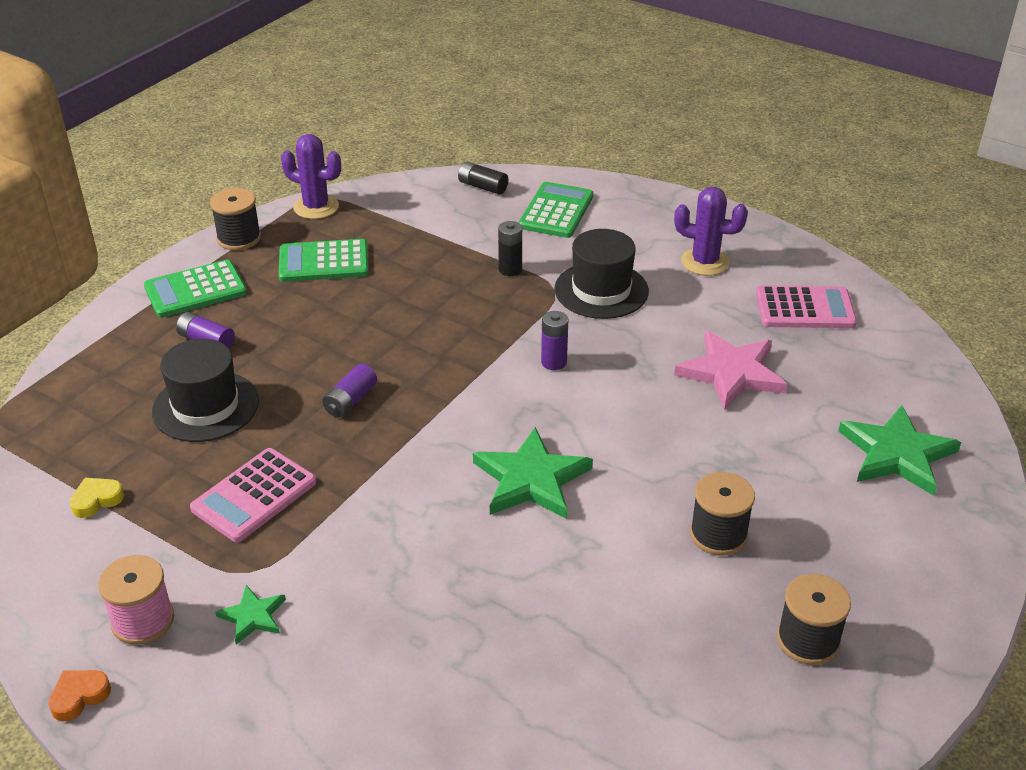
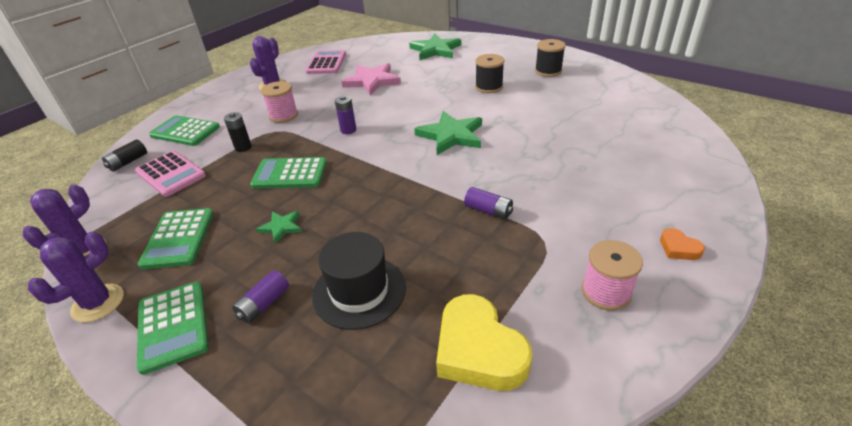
camera: 85 degrees left, 0 degrees up
orange heart [48,670,111,722] -> orange heart moved to [660,228,705,260]
yellow heart [69,478,124,518] -> yellow heart [436,294,532,391], size x2.16
pink calculator [190,448,316,542] -> pink calculator moved to [135,151,206,197]
black spool [210,188,261,250] -> purple cactus [28,232,124,322]
green star [215,585,286,645] -> green star moved to [256,211,302,244]
purple battery [322,364,377,418] -> purple battery moved to [464,187,513,219]
black hat [554,229,649,319] -> pink spool [261,81,298,123]
none -> green calculator [250,157,327,189]

